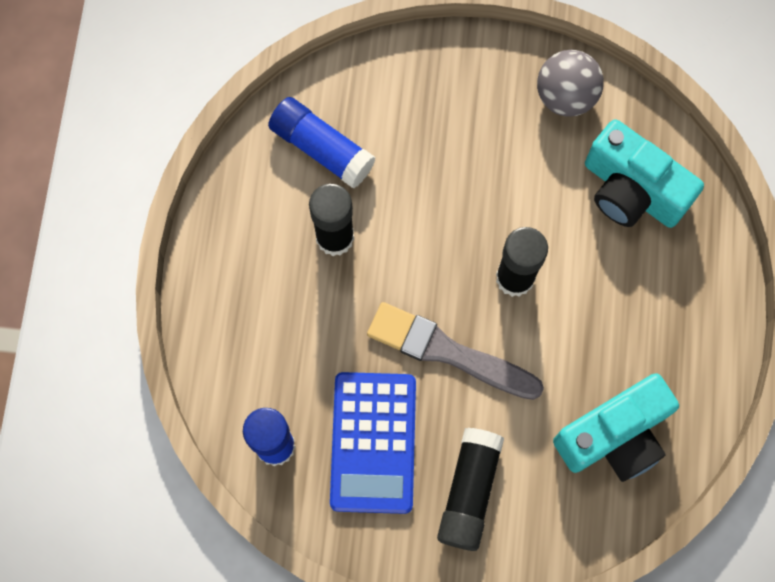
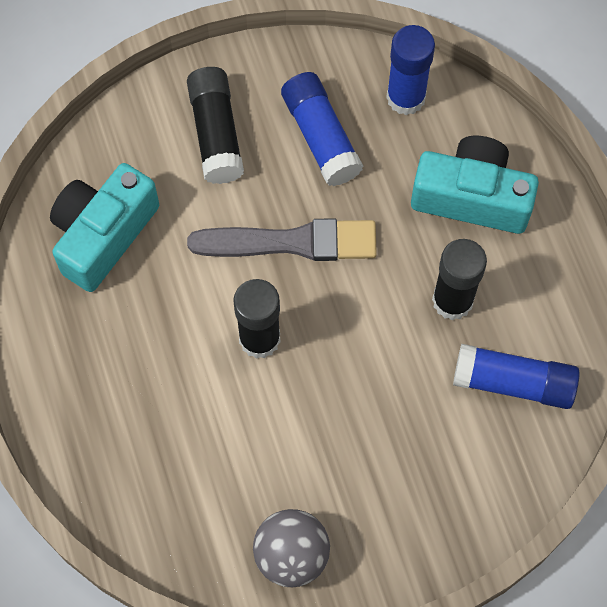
camera: 155 degrees right, 5 degrees down
blue calculator [330,372,416,514] -> blue glue stick [281,72,363,186]
turquoise camera [585,119,704,228] -> turquoise camera moved to [411,136,539,234]

